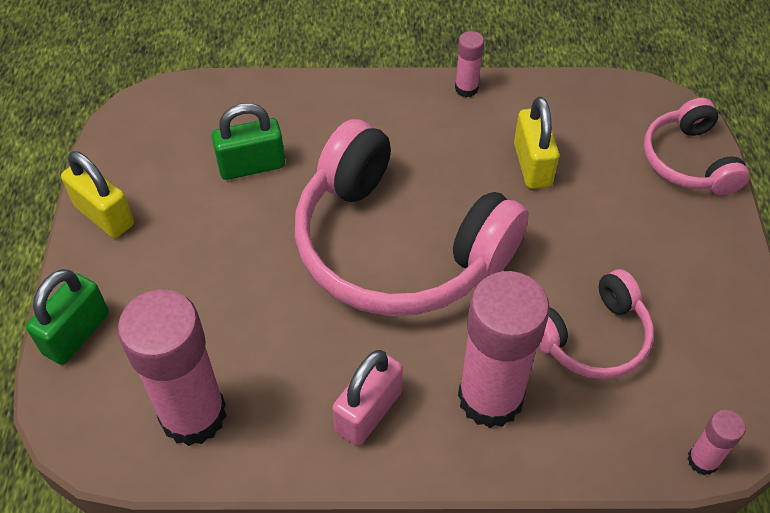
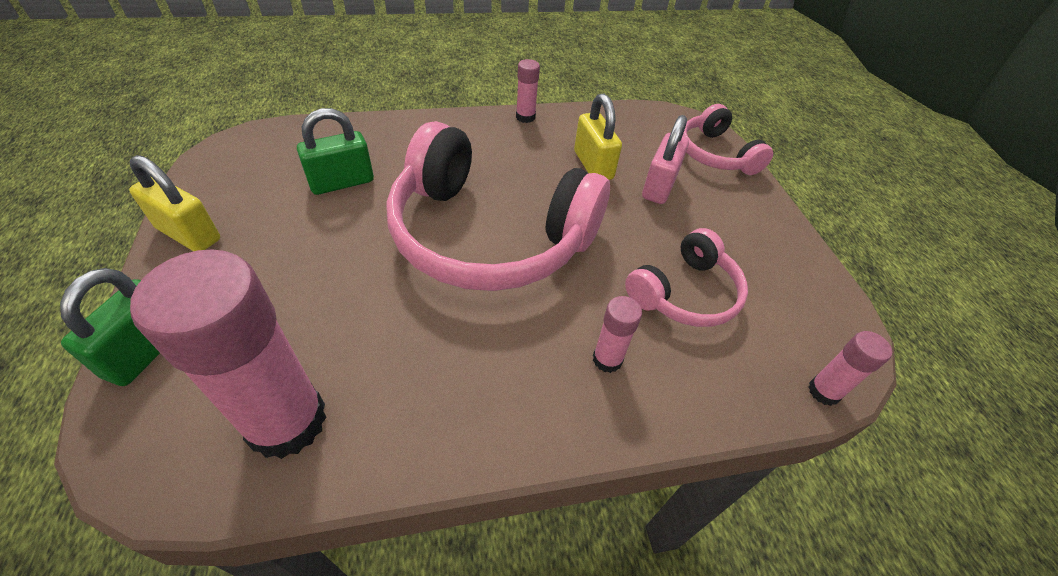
camera: 15 degrees left, 5 degrees down
pink padlock [333,350,403,446] -> pink padlock moved to [642,115,689,204]
pink glue stick [458,271,550,428] -> pink glue stick [593,296,642,373], size x0.45

